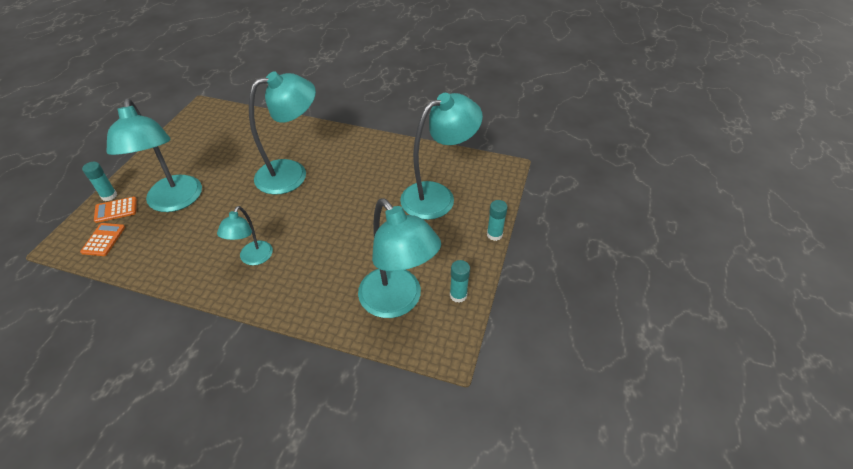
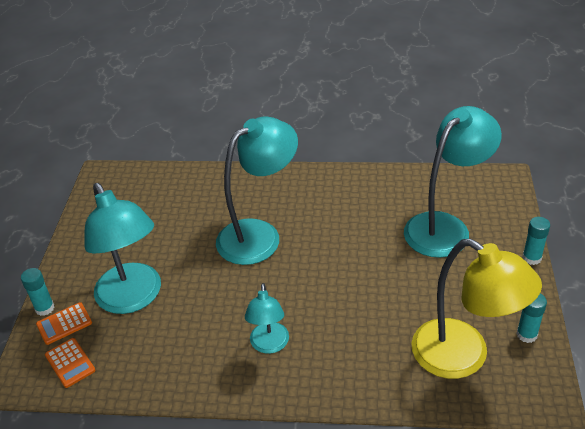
camera: 10 degrees left, 5 degrees down
orange calculator [80,223,125,256] -> orange calculator turned 150 degrees clockwise [45,338,95,388]
turquoise lamp [358,198,441,318] -> yellow lamp [411,238,542,379]

